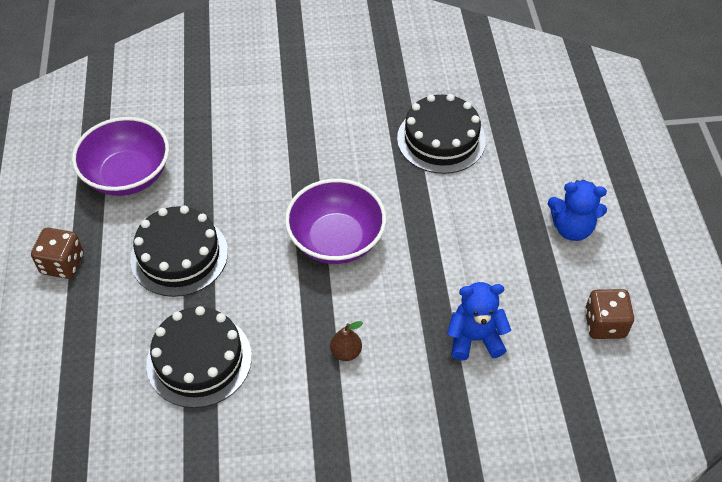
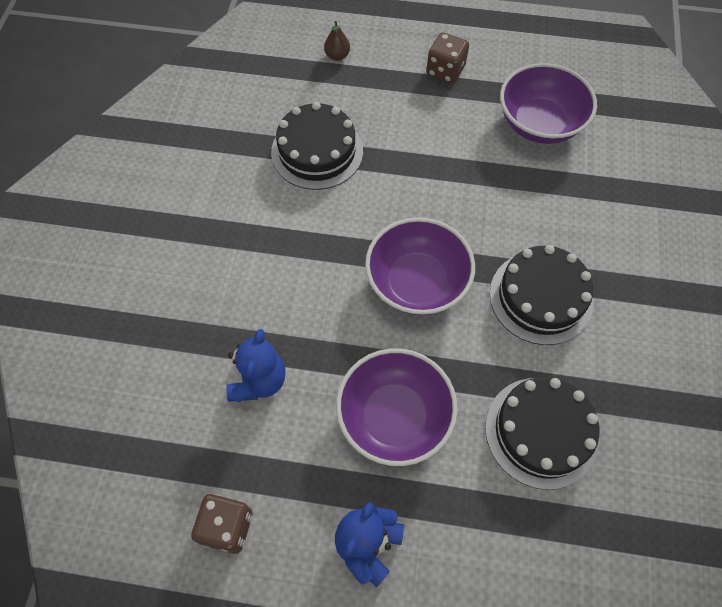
camera: 105 degrees right, 10 degrees up
black cake [130,206,228,297] -> black cake moved to [490,245,594,345]
brown pear [330,321,363,361] -> brown pear moved to [324,21,350,61]
none -> purple bowl [336,348,458,466]

